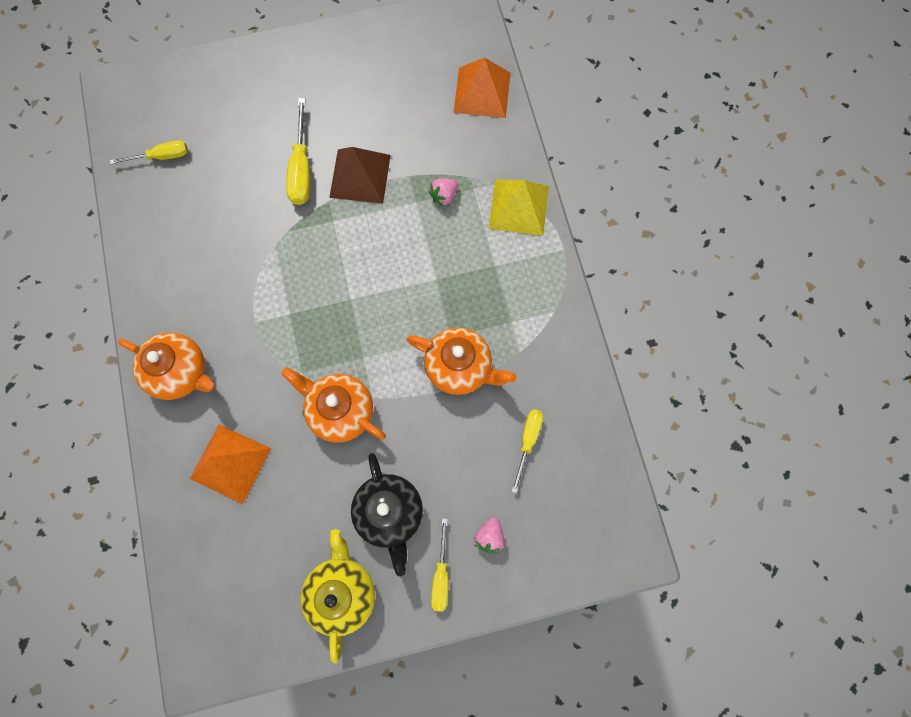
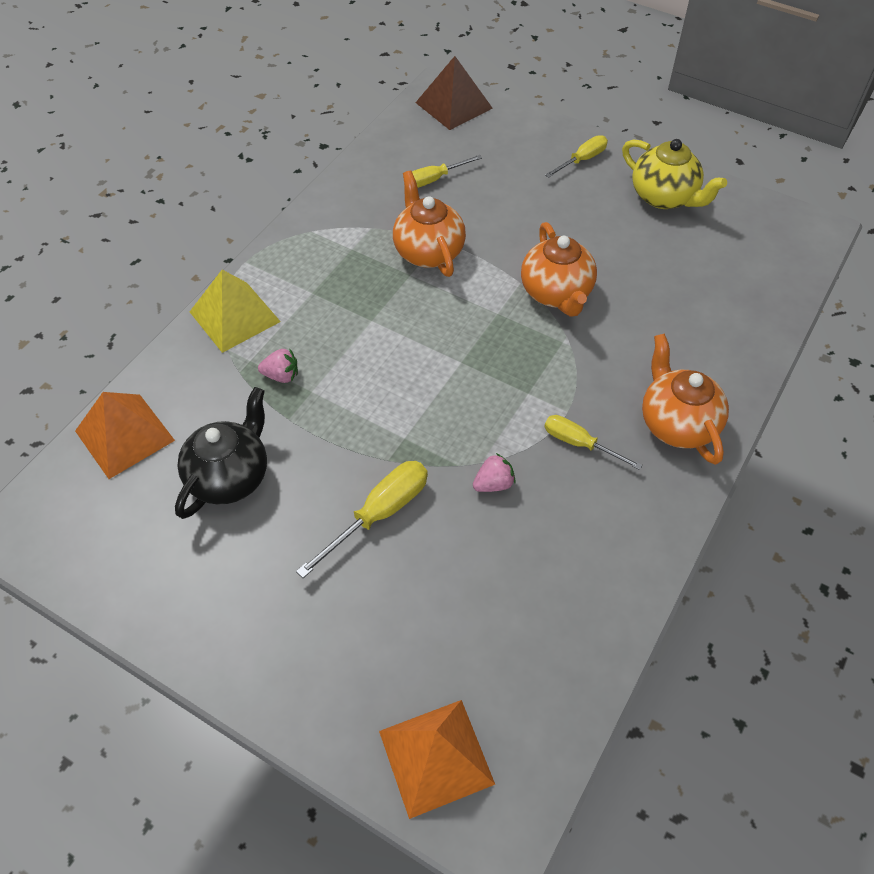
camera: 135 degrees left, 20 degrees down
yellow screwdriver [110,140,188,164] -> yellow screwdriver moved to [545,415,642,470]
orange pyramid [190,424,271,504] -> orange pyramid moved to [379,700,495,819]
yellow teapot [300,529,375,663] -> yellow teapot turned 90 degrees counterclockwise [622,139,727,209]
brown pyramid [329,147,391,203] -> brown pyramid moved to [415,56,493,130]
black teapot [351,453,423,576] -> black teapot moved to [175,387,267,519]
pink strawberry [474,517,504,553] -> pink strawberry moved to [473,453,516,492]

